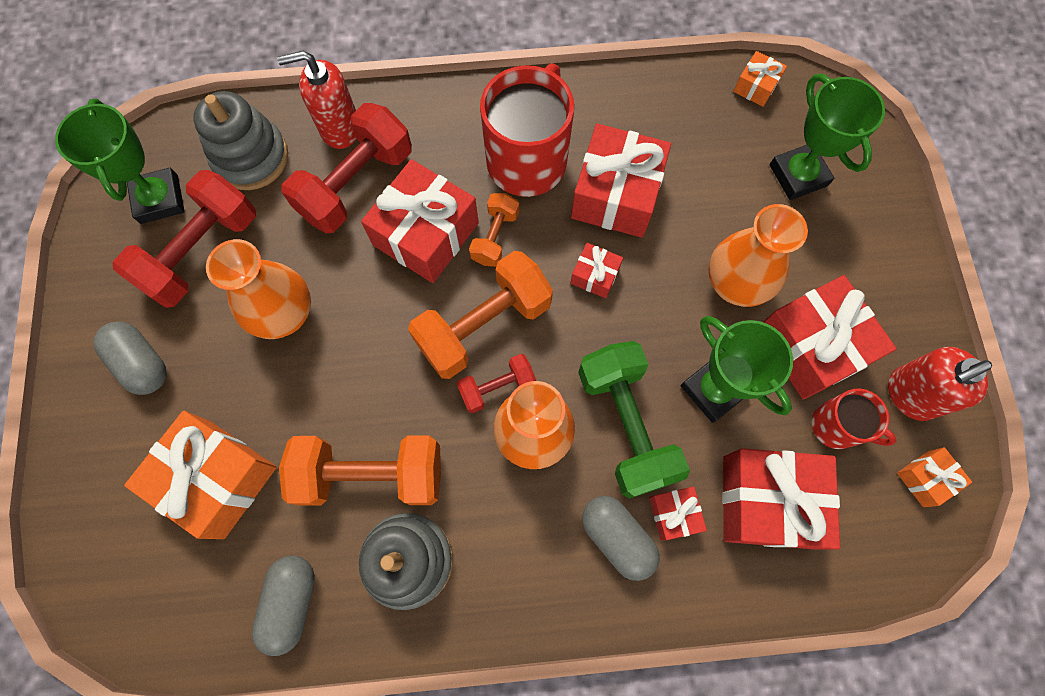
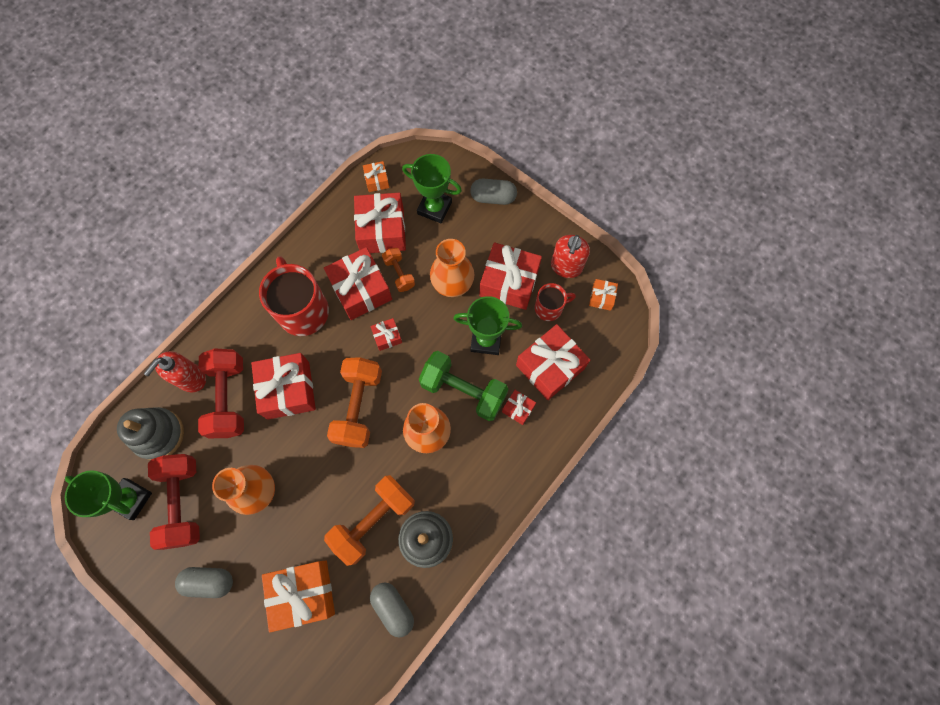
camera: 45 degrees left, 0 degrees up
red dumbbell [457,354,536,413] -> none
orange dumbbell [469,193,519,267] -> orange dumbbell moved to [382,248,415,292]
grey capsule [582,496,660,581] -> grey capsule moved to [470,179,517,205]
none -> red gift [354,193,406,253]

